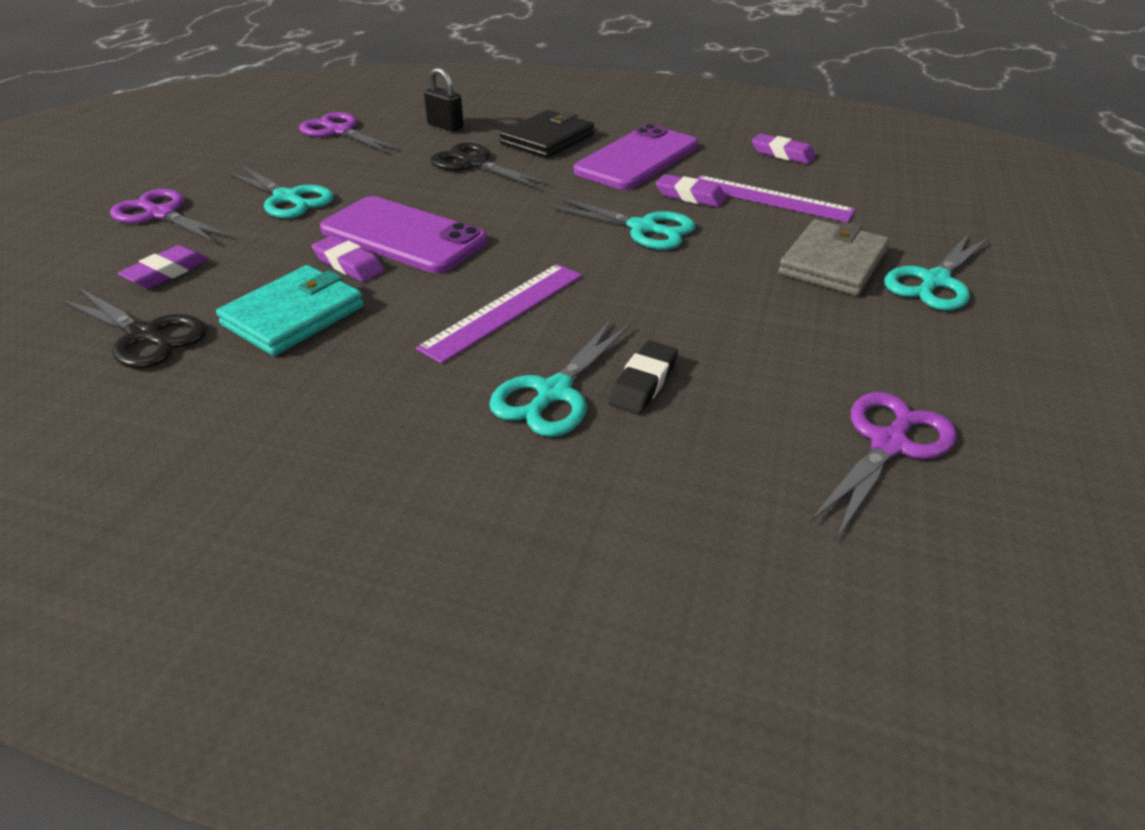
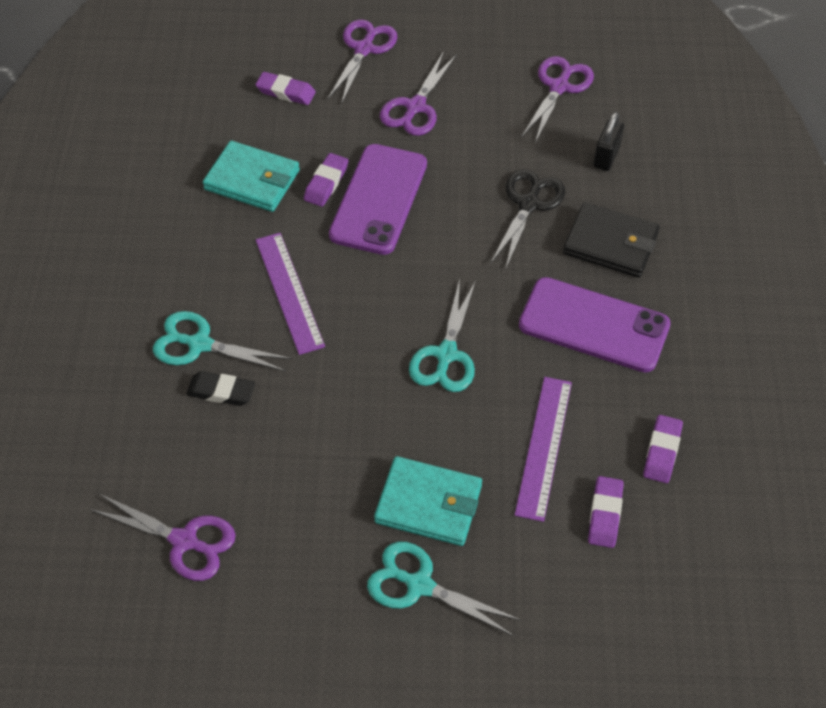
camera: 75 degrees right, 15 degrees up
black scissors [60,288,207,369] -> none
turquoise scissors [225,165,334,218] -> purple scissors [380,51,457,136]
purple ruler [416,264,582,364] -> purple ruler turned 45 degrees clockwise [256,233,325,355]
purple eraser [656,174,726,207] -> purple eraser moved to [588,476,624,548]
grey wallet [779,219,889,296] -> turquoise wallet [374,456,482,546]

